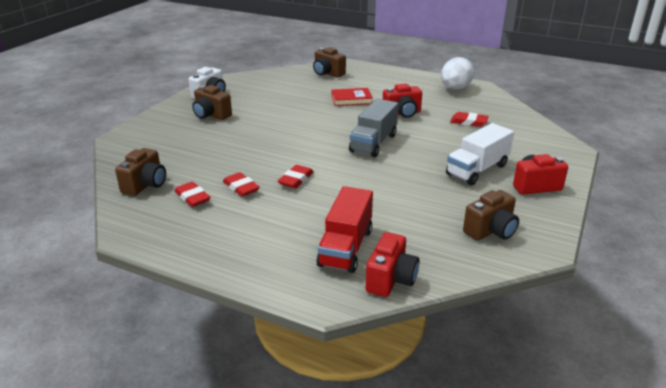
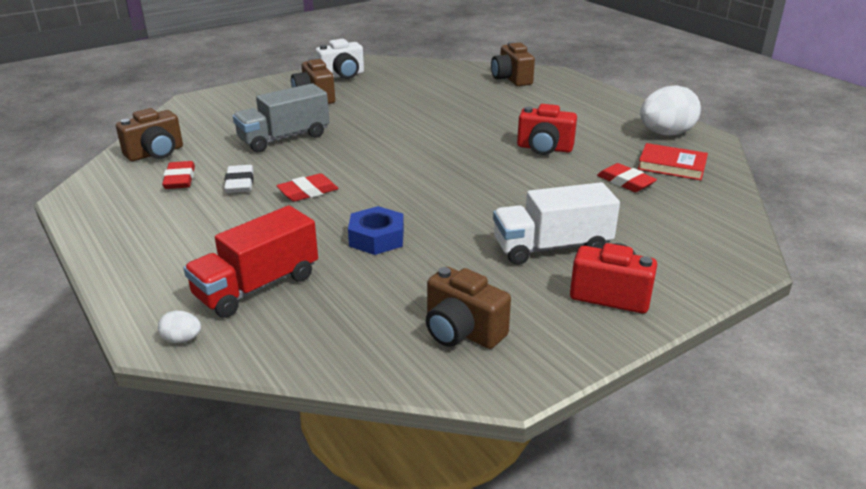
camera: 30 degrees right, 0 degrees up
red eraser [223,172,260,197] -> white eraser [224,165,254,193]
red book [332,88,373,106] -> red book moved to [638,143,708,180]
grey truck [349,99,398,157] -> grey truck moved to [233,83,329,152]
red camera [366,232,419,297] -> none
brown camera [463,190,519,241] -> brown camera turned 45 degrees clockwise [426,267,511,349]
none -> white egg [158,311,201,343]
none -> blue nut [348,206,404,255]

